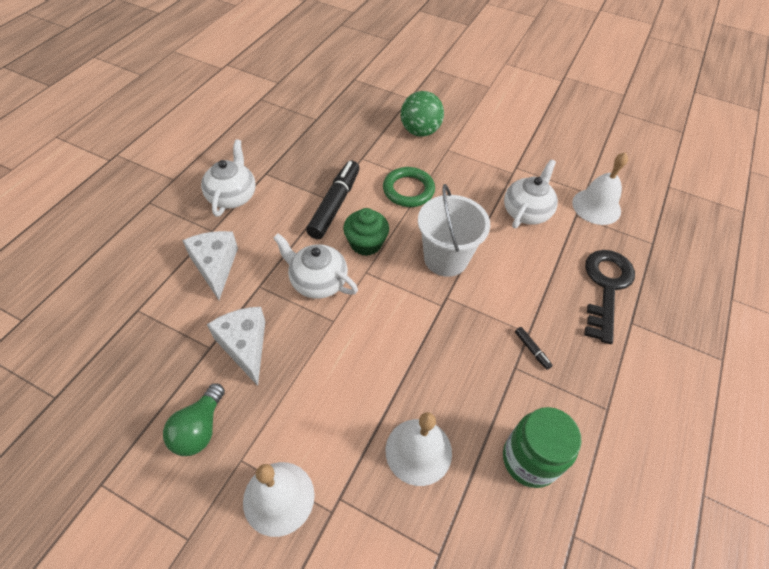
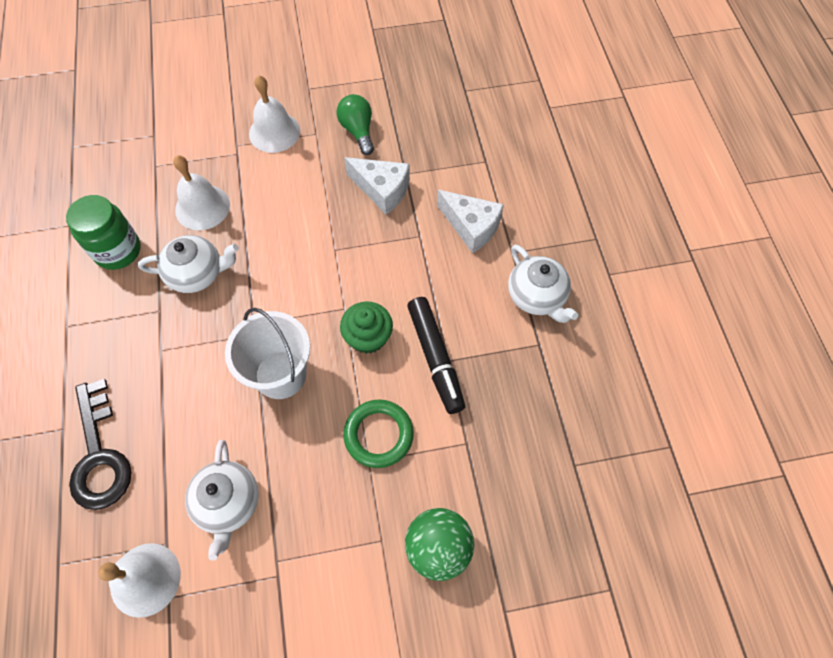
camera: 145 degrees right, 10 degrees up
white teapot [273,233,358,299] -> white teapot moved to [138,235,239,293]
black marker [515,327,553,370] -> none

